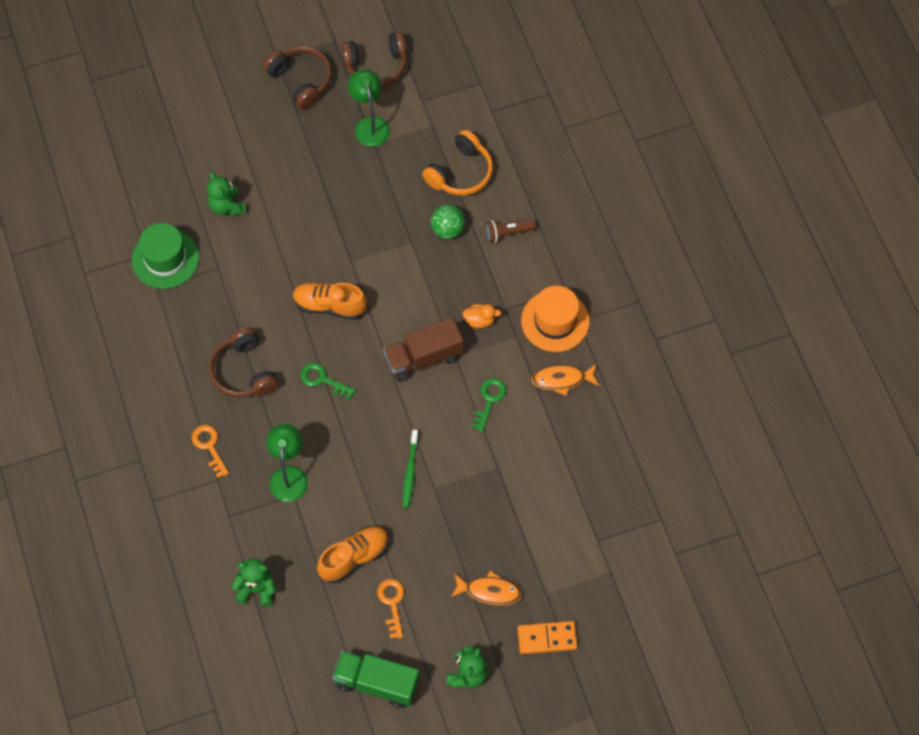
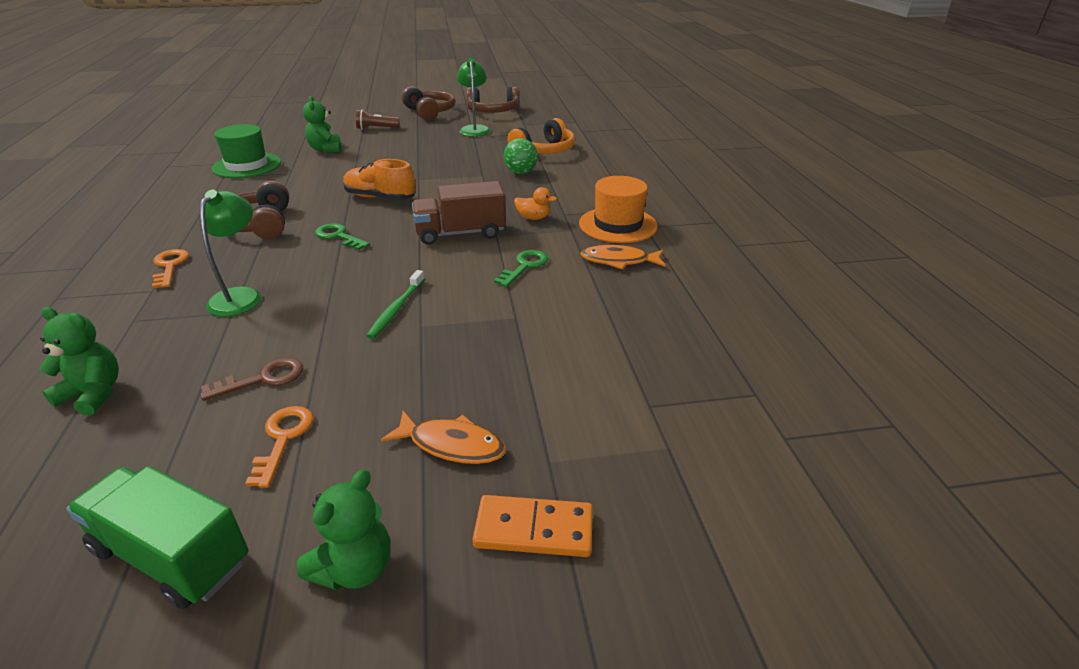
camera: 10 degrees right, 30 degrees down
orange shoe [317,526,389,583] -> brown key [200,358,304,401]
brown flashlight [485,219,536,243] -> brown flashlight moved to [356,110,400,130]

